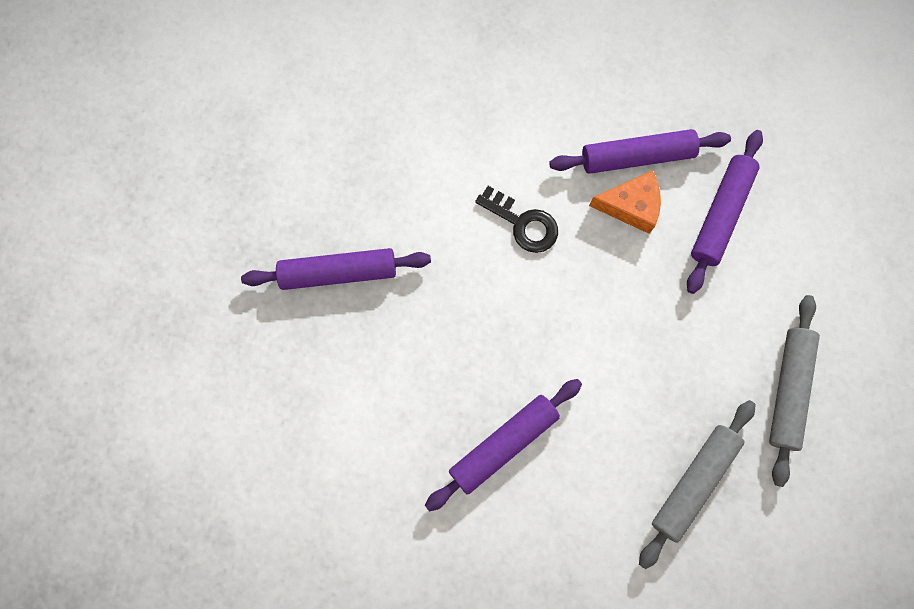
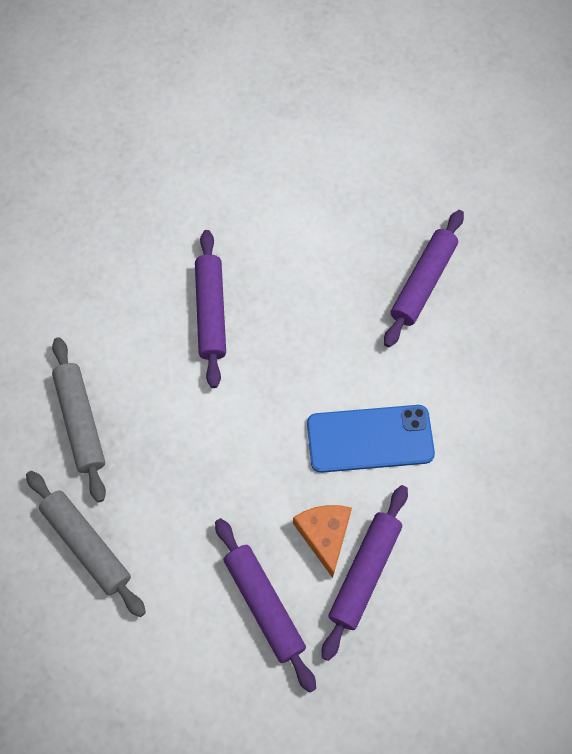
camera: 125 degrees right, 10 degrees down
black key [475,186,558,253] -> blue phone [307,405,435,473]
orange cheese [589,170,661,234] -> orange cheese turned 135 degrees clockwise [293,505,352,578]

